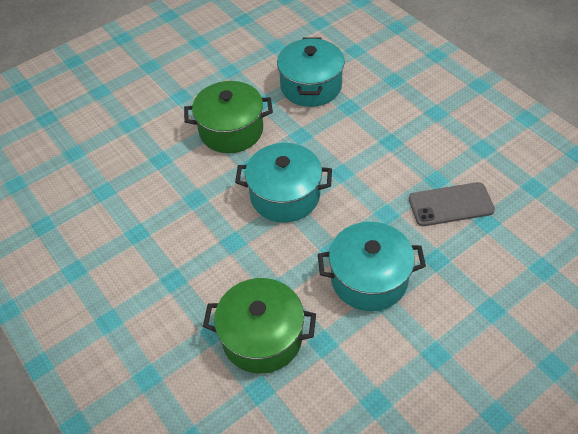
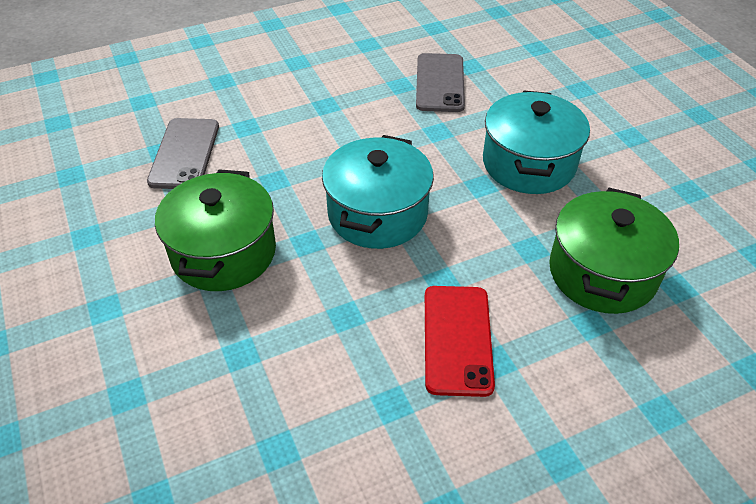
camera: 80 degrees left, 5 degrees down
turquoise pot [277,37,345,107] -> grey phone [147,118,219,189]
none -> red phone [425,286,495,397]

